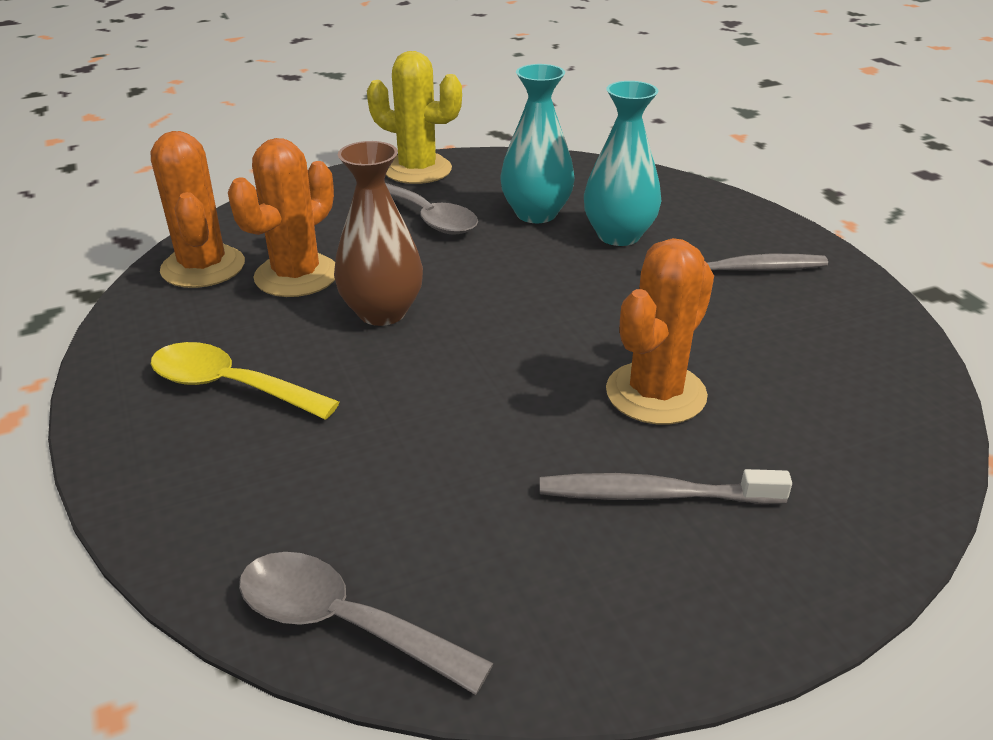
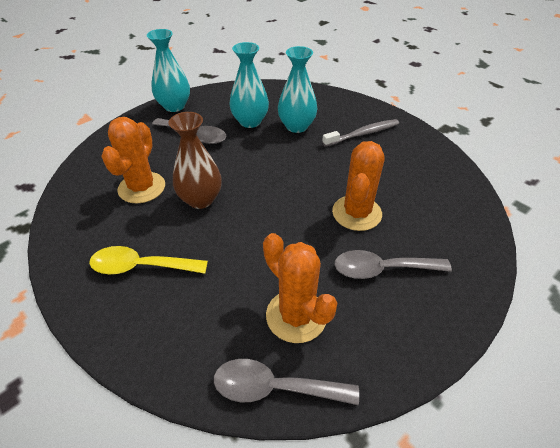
camera: 20 degrees left, 10 degrees up
orange cactus [150,131,245,288] -> orange cactus moved to [263,233,337,343]
yellow cactus [367,51,462,184] -> turquoise vase [147,29,190,112]
grey toothbrush [540,469,792,504] -> grey spoon [335,250,452,279]

